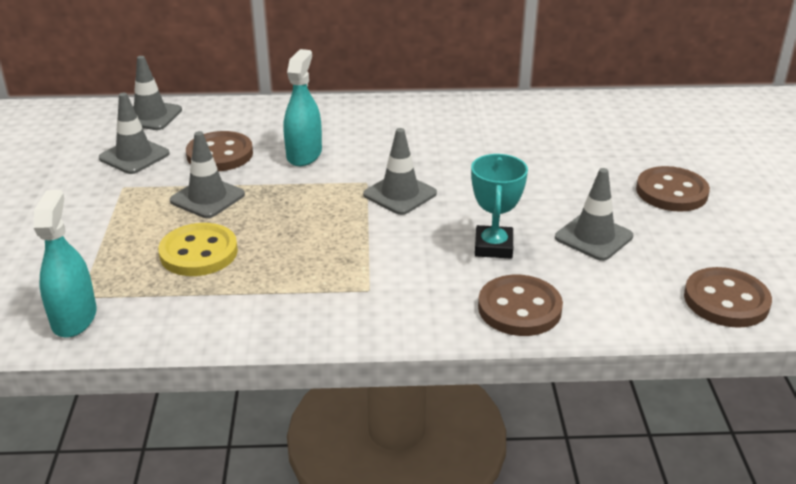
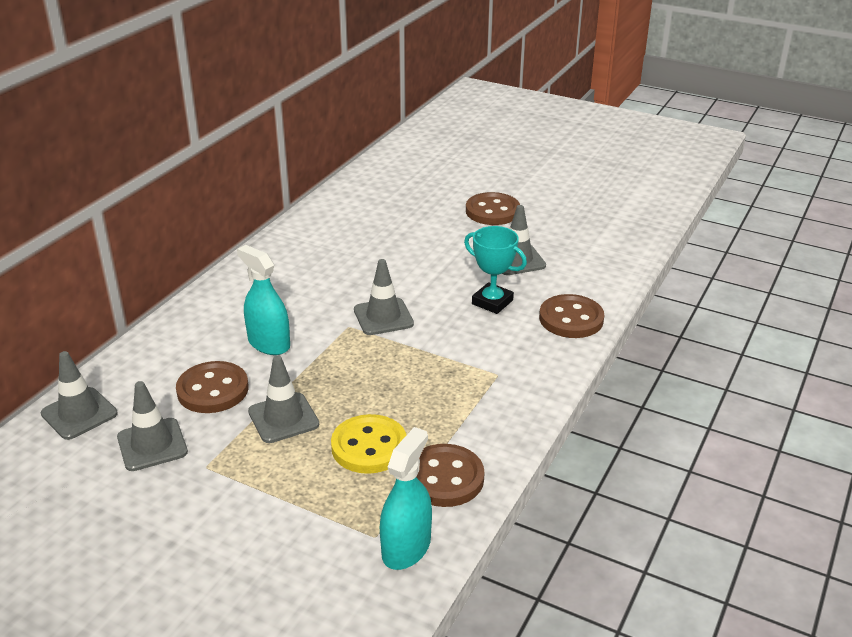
camera: 60 degrees left, 0 degrees up
turquoise spray bottle [34,190,97,338] -> turquoise spray bottle turned 90 degrees clockwise [380,427,432,570]
brown button [684,267,772,328] -> brown button moved to [417,444,485,507]

